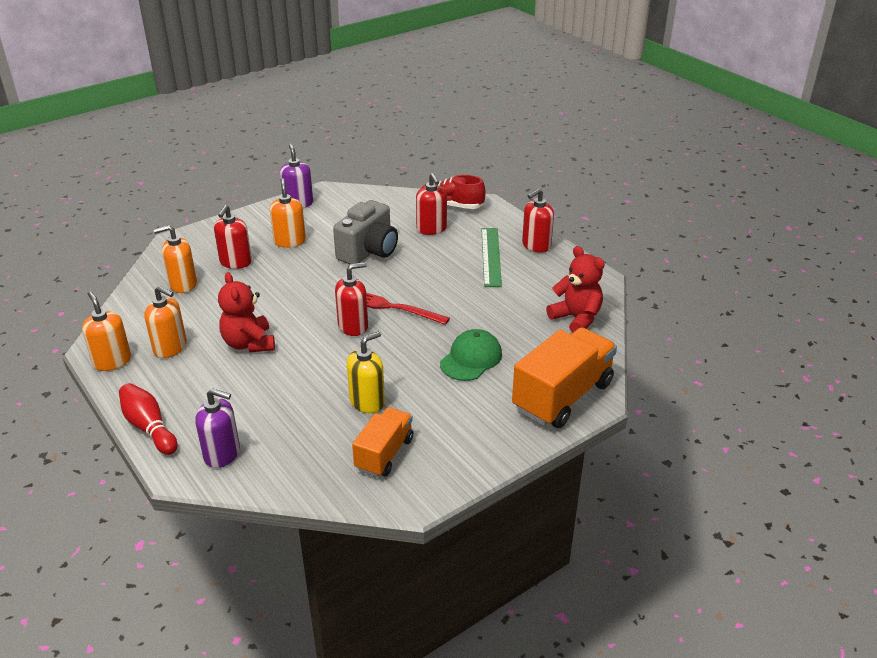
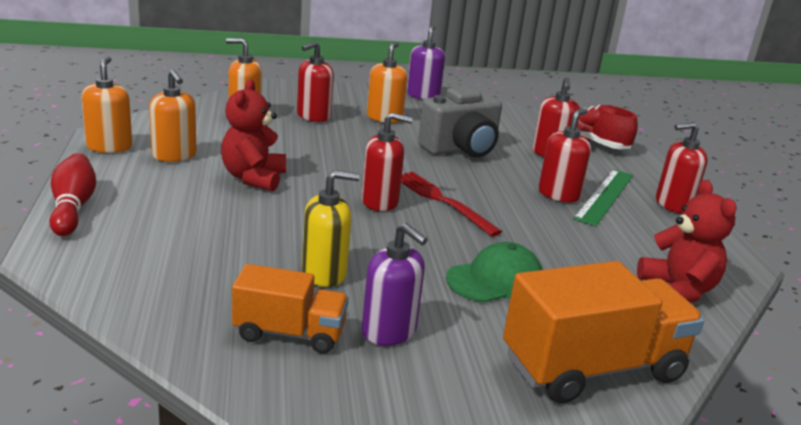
camera: 25 degrees right, 10 degrees down
purple soap dispenser [195,388,240,468] -> purple soap dispenser moved to [362,223,428,346]
orange truck [352,407,413,477] -> orange truck turned 45 degrees clockwise [232,264,349,353]
none -> red soap dispenser [539,109,591,203]

